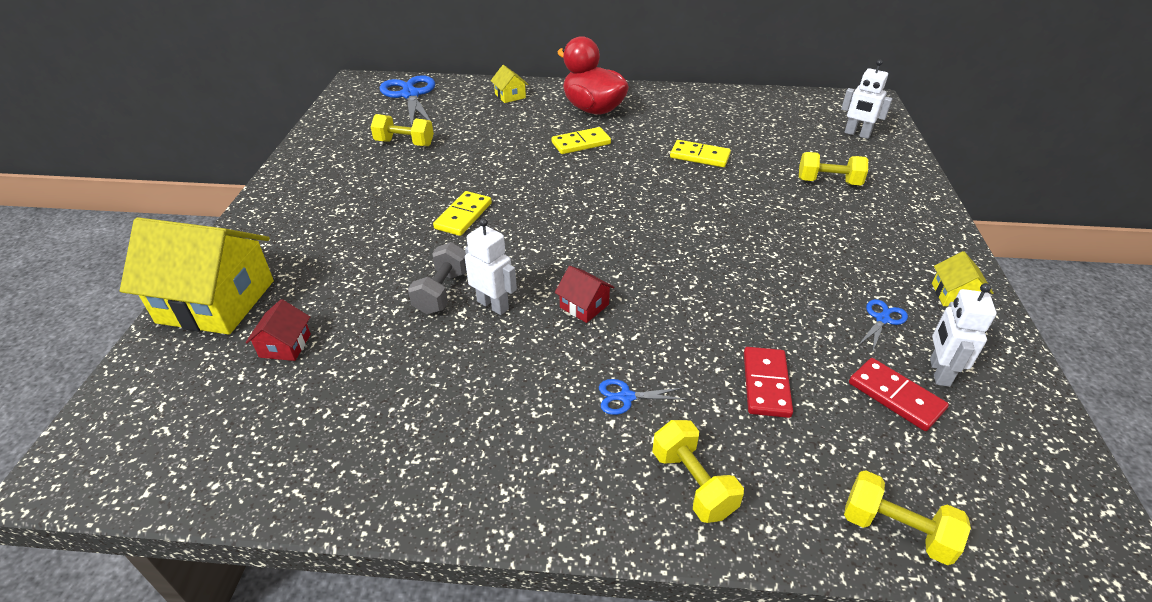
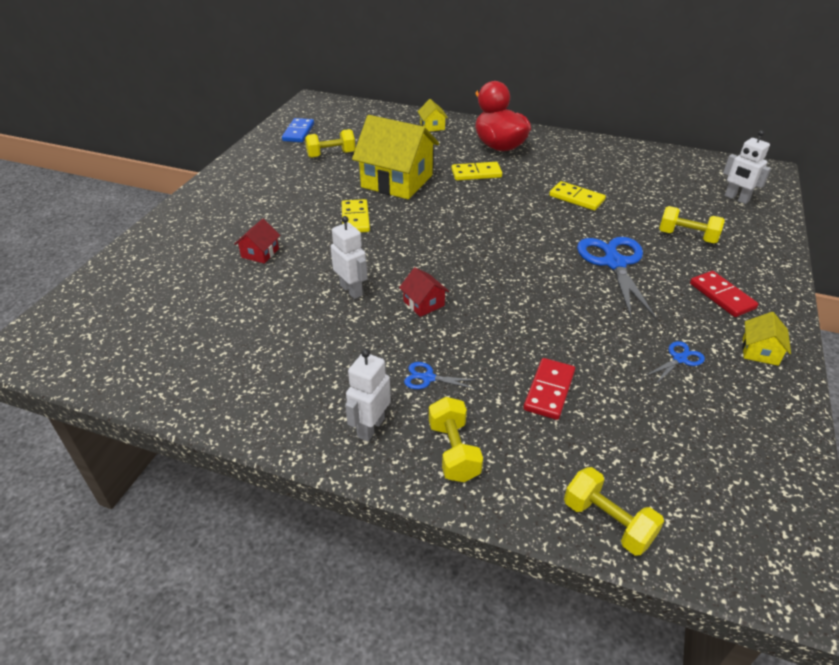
camera: 15 degrees right, 0 degrees up
yellow house [120,217,274,335] -> yellow house moved to [352,115,439,199]
red house [245,299,311,361] -> red house moved to [234,219,280,264]
yellow dumbbell [371,114,434,146] -> yellow dumbbell turned 45 degrees counterclockwise [305,129,355,158]
blue scissors [380,75,435,127] -> blue scissors moved to [577,237,657,319]
grey dumbbell [408,242,467,314] -> none
yellow domino [433,191,492,236] -> yellow domino turned 45 degrees counterclockwise [342,199,370,232]
red domino [849,358,949,431] -> red domino moved to [690,271,758,317]
white robot [930,283,997,387] -> white robot moved to [345,349,391,441]
none -> blue domino [282,118,314,142]

